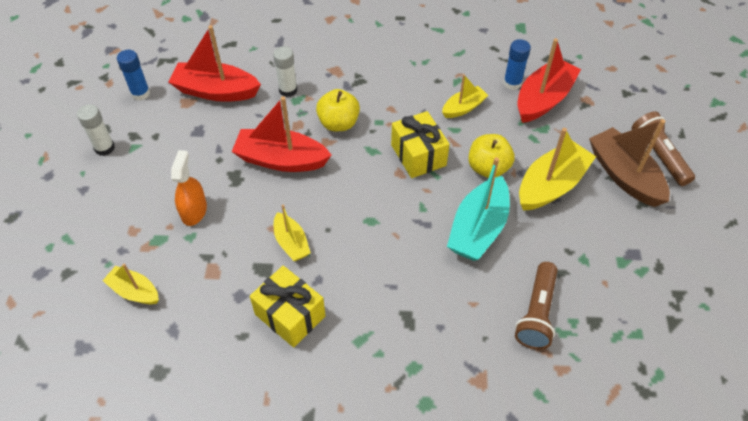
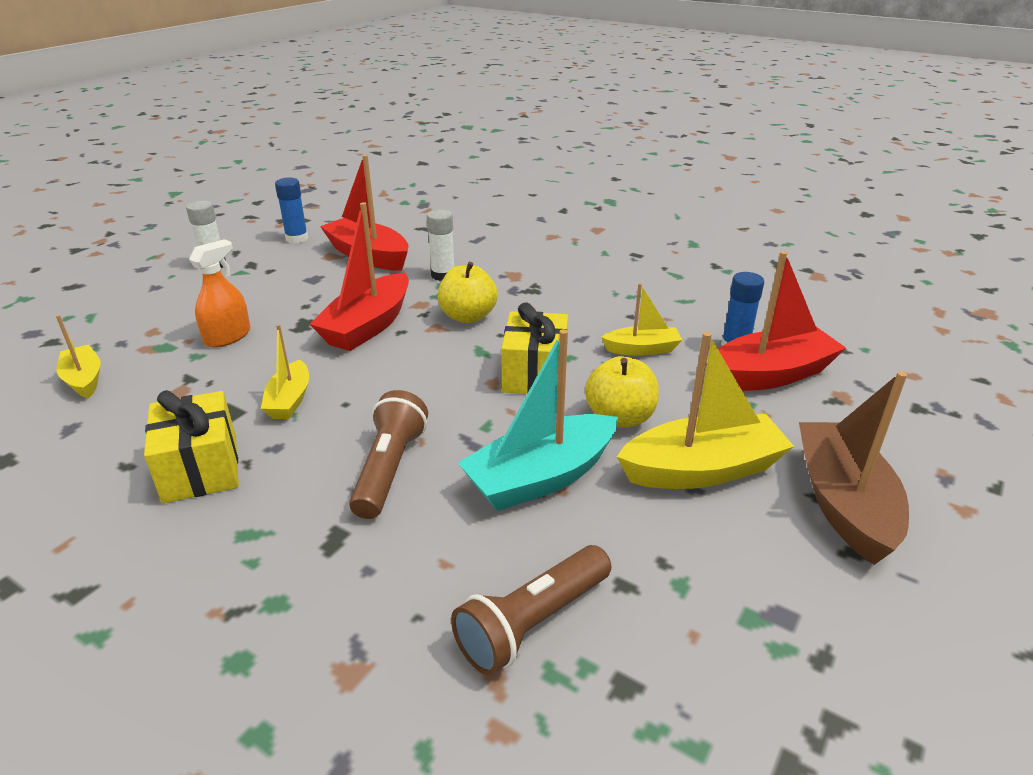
camera: 30 degrees right, 20 degrees down
red boat [232,96,331,172] -> red boat turned 105 degrees counterclockwise [310,202,409,351]
brown flashlight [631,111,695,186] -> brown flashlight moved to [349,390,428,519]

